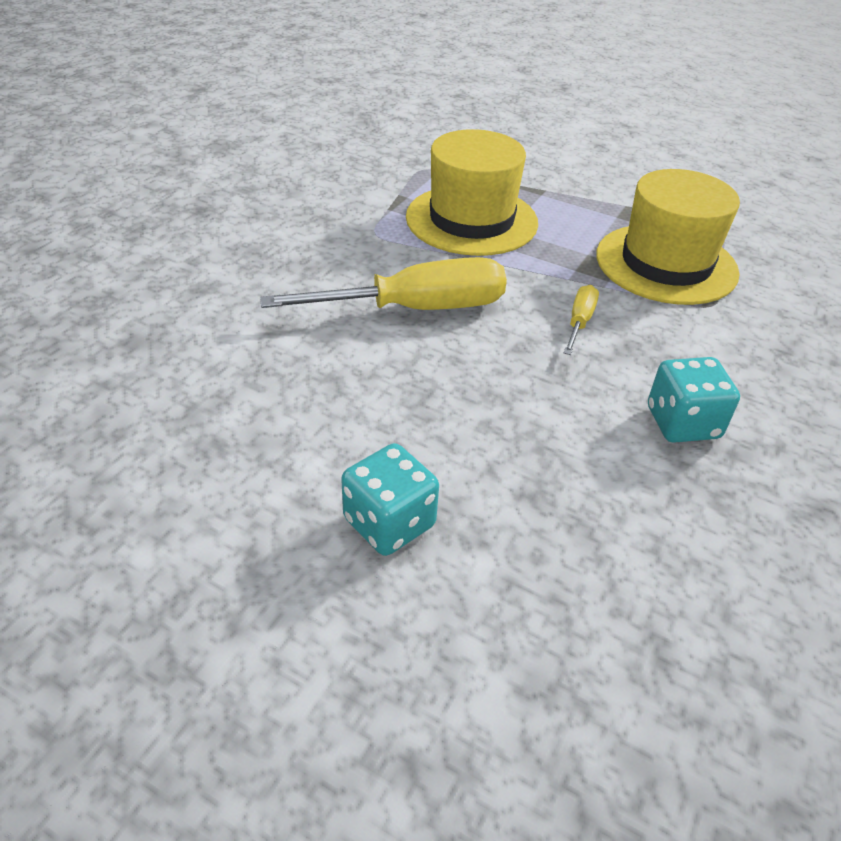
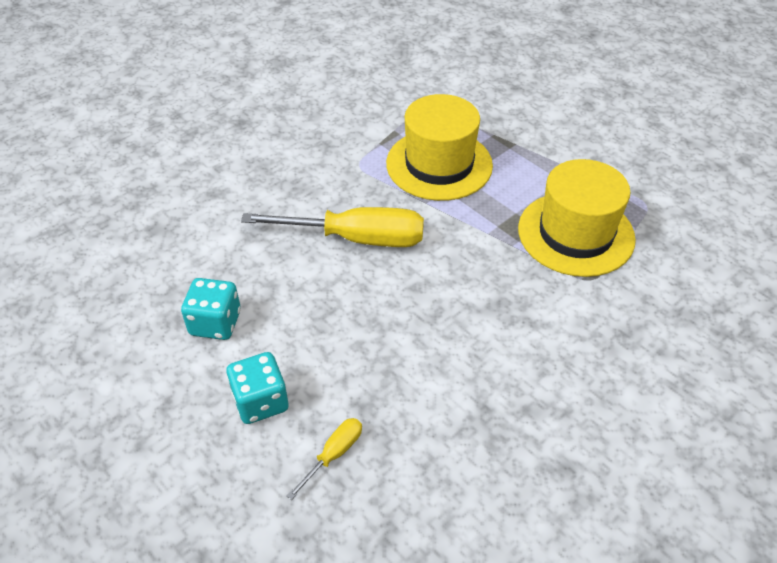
camera: 20 degrees right, 5 degrees up
yellow screwdriver [564,285,599,355] -> yellow screwdriver moved to [287,418,362,500]
turquoise dice [648,357,740,443] -> turquoise dice moved to [181,278,241,340]

